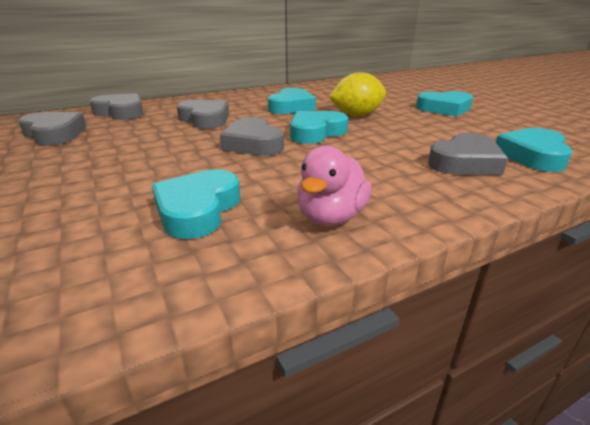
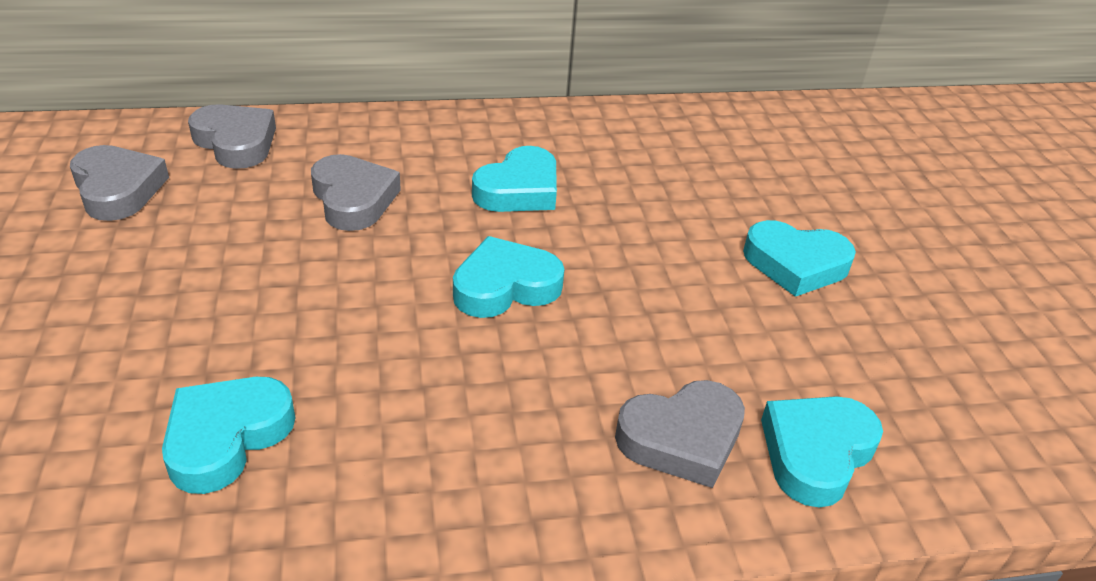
camera: 15 degrees right, 10 degrees up
grey heart [220,117,284,156] -> none
pink duck [297,146,372,226] -> none
yellow lemon [329,72,386,117] -> none

